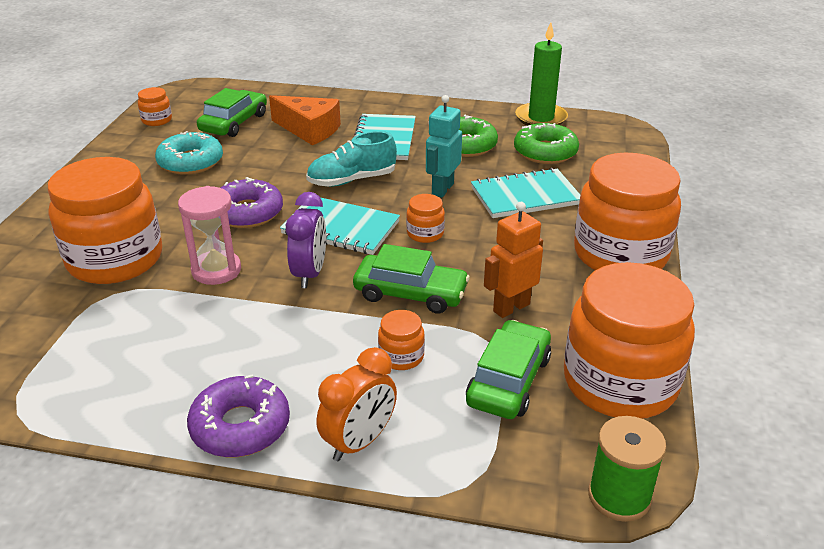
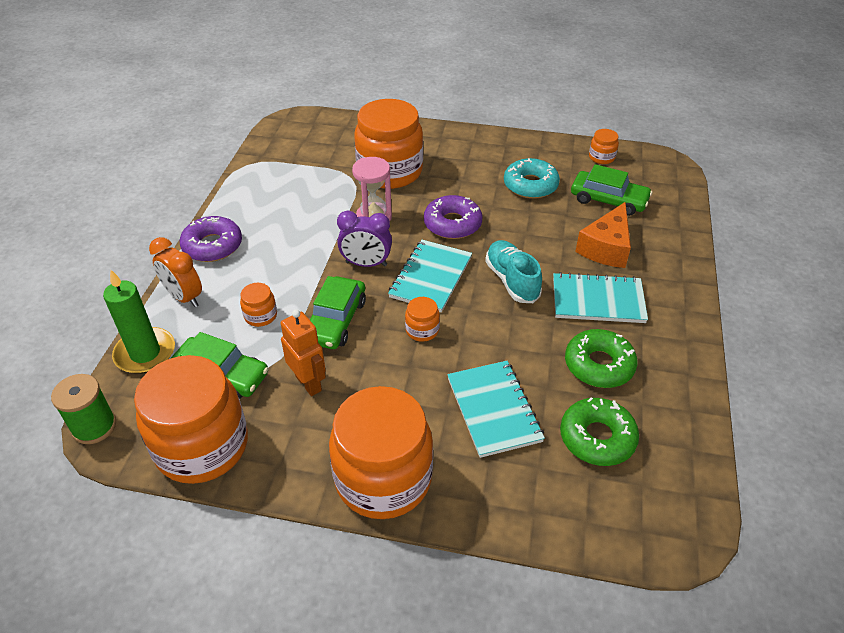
camera: 90 degrees right, 10 degrees up
turquoise robot [426,95,462,197] -> none
green candle [515,22,568,126] -> green candle moved to [103,270,175,374]

